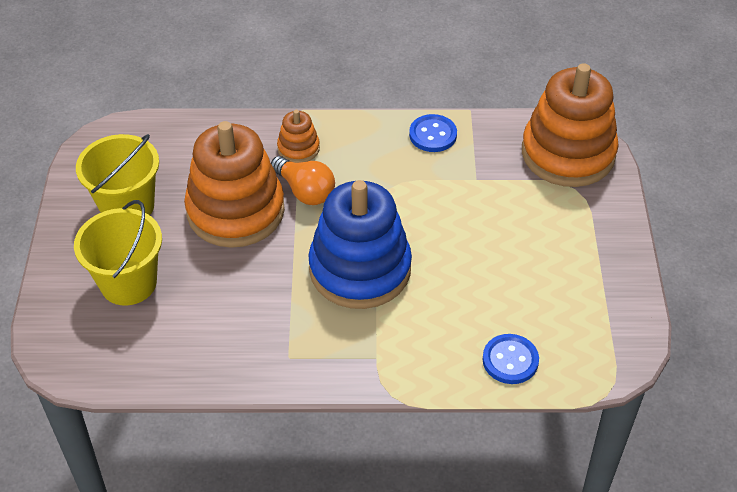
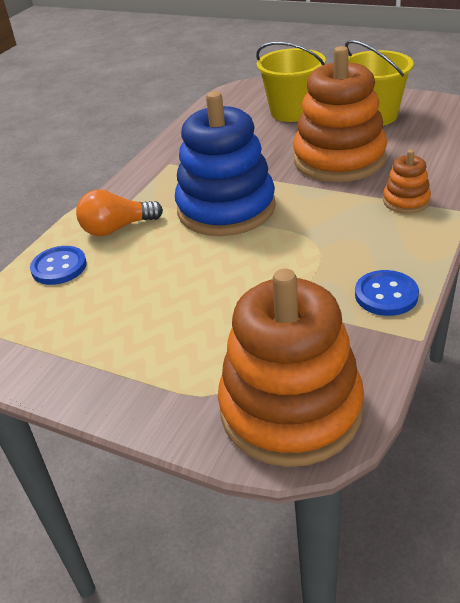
camera: 120 degrees right, 10 degrees down
orange light bulb [271,156,335,205] -> orange light bulb moved to [76,189,163,236]

